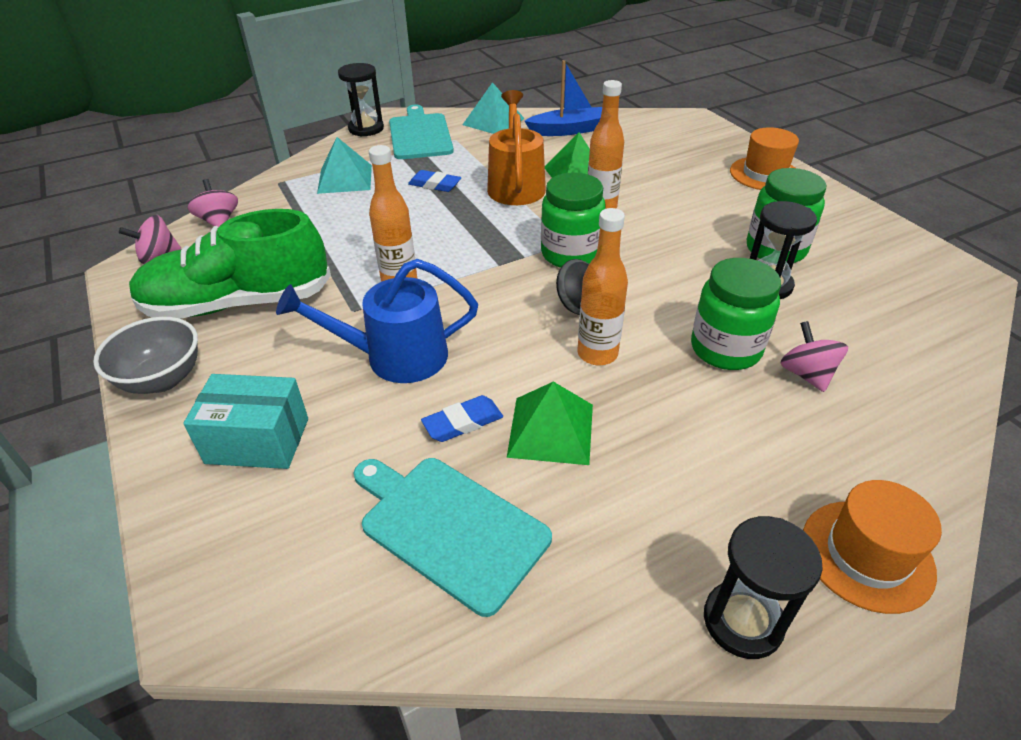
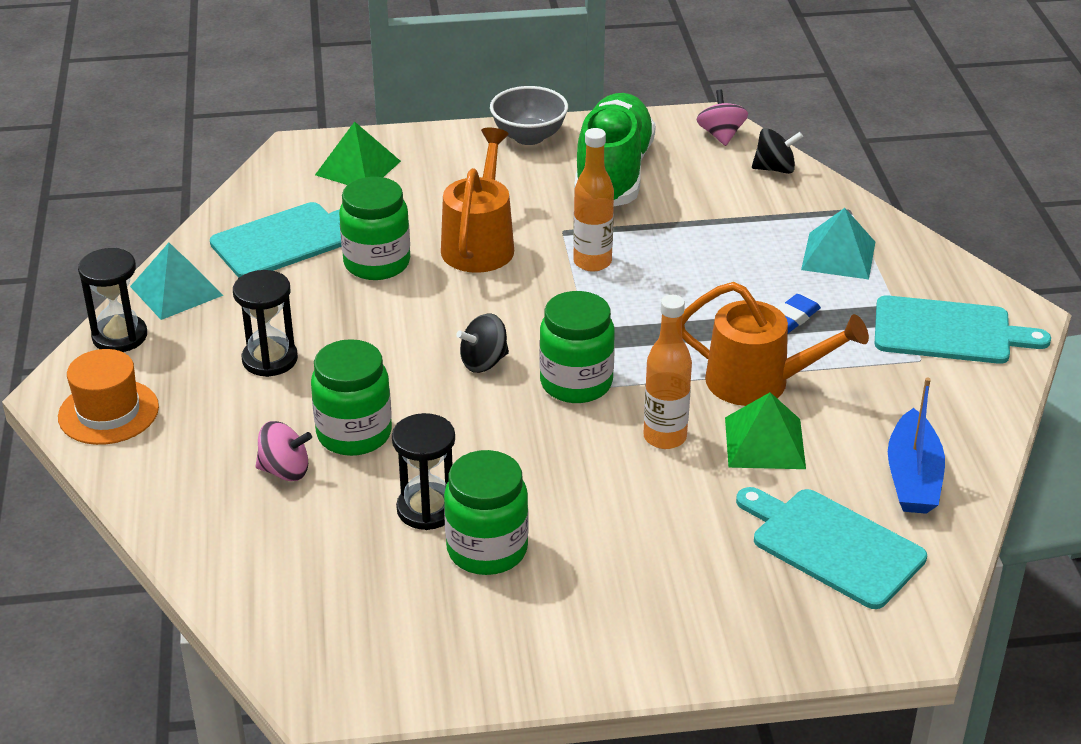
camera: 110 degrees right, 5 degrees down
turquoise box [183,374,308,469] -> none
pink spinning top [187,179,238,227] -> black spinning top [752,128,803,174]
blue watering can [276,259,478,383] -> orange watering can [441,128,514,273]
black hourglass [338,63,384,137] -> black hourglass moved to [233,270,298,377]
blue eraser [421,395,503,442] -> green jar [339,177,410,280]
turquoise pyramid [462,82,525,134] -> turquoise pyramid moved to [130,243,223,320]
green pyramid [507,382,593,465] -> green pyramid moved to [315,122,401,185]
orange bottle [578,208,628,365] -> none
orange hat [730,127,799,190] -> none
none -> turquoise cutting board [736,487,927,609]

